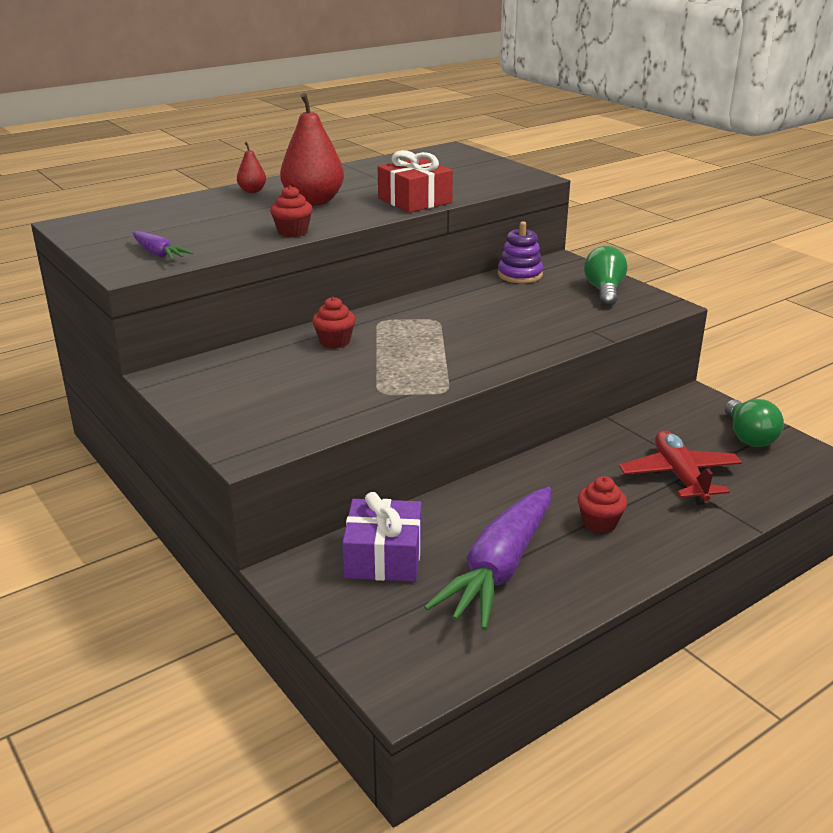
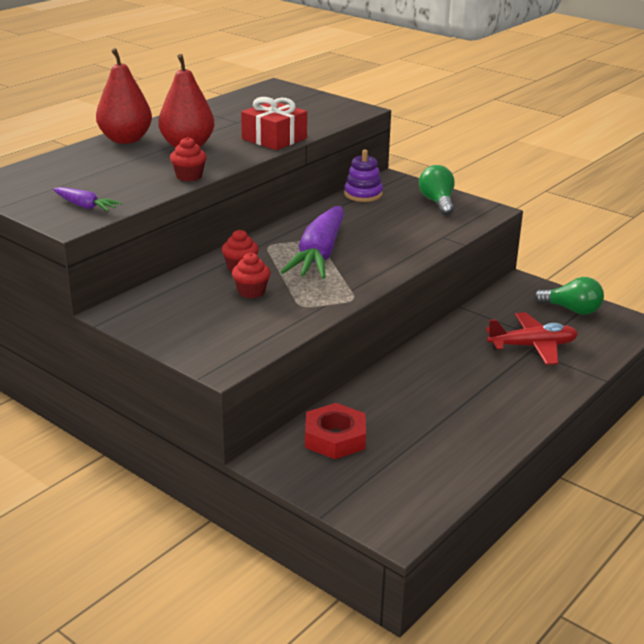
camera: 15 degrees left, 0 degrees up
red pear [237,142,266,193] -> red pear [96,48,152,144], size x2.09
purple gift [342,492,422,582] -> red nut [305,403,366,459]
purple carrot [424,487,551,630] -> purple carrot moved to [281,206,344,279]
red cupcake [578,476,627,533] -> red cupcake moved to [232,253,270,298]
red plane [619,431,742,505] -> red plane turned 105 degrees clockwise [486,312,578,365]
green light bulb [725,399,784,447] -> green light bulb turned 45 degrees counterclockwise [534,277,604,315]

